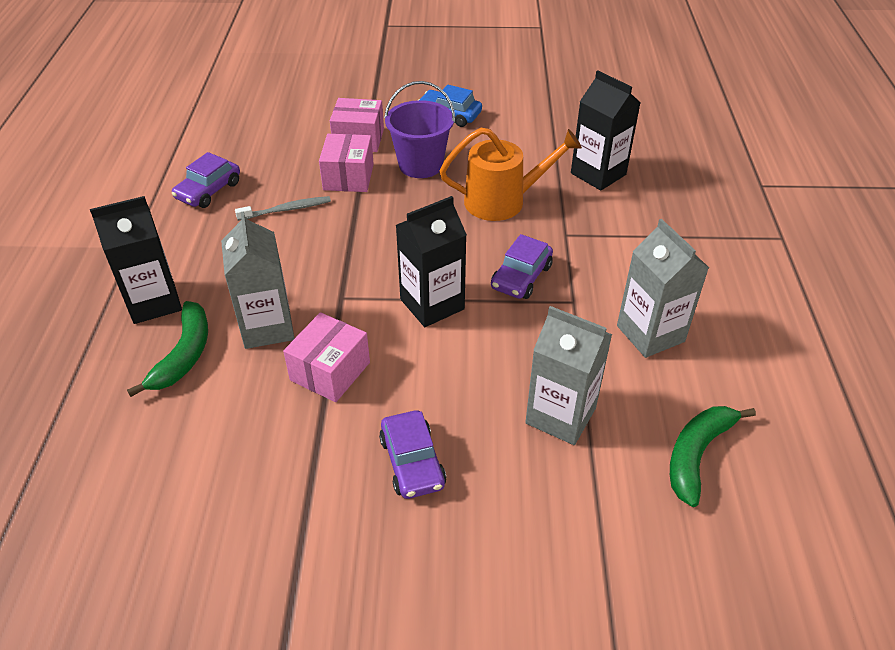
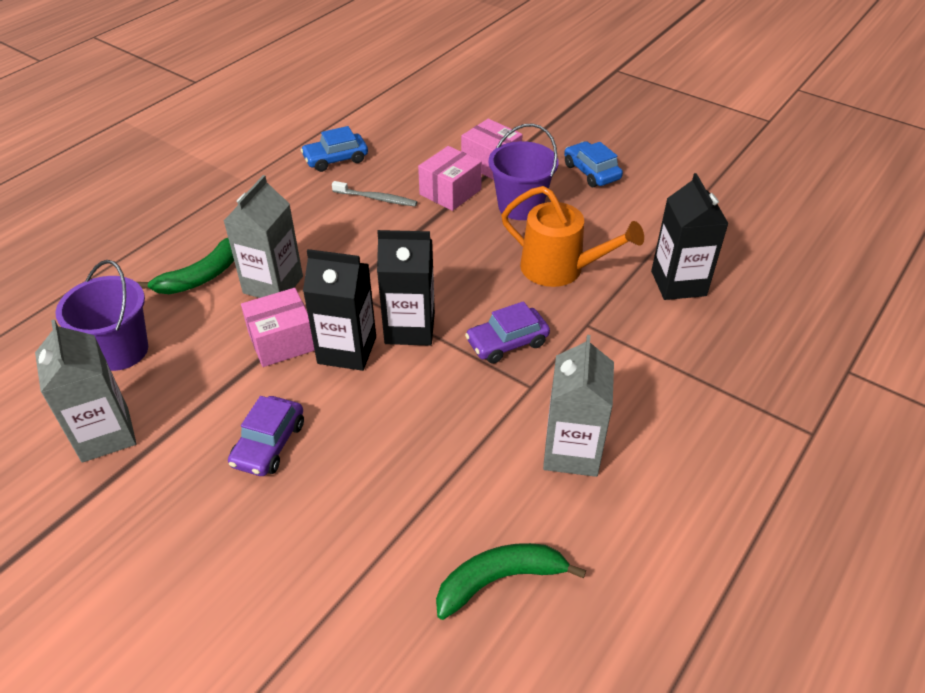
camera: 35 degrees right, 0 degrees up
black carton [90,196,182,324] -> black carton moved to [303,249,376,371]
purple car [172,152,240,208] -> blue car [301,126,368,172]
grey carton [525,306,612,445] -> grey carton moved to [35,319,136,463]
none -> purple bucket [56,260,148,371]

